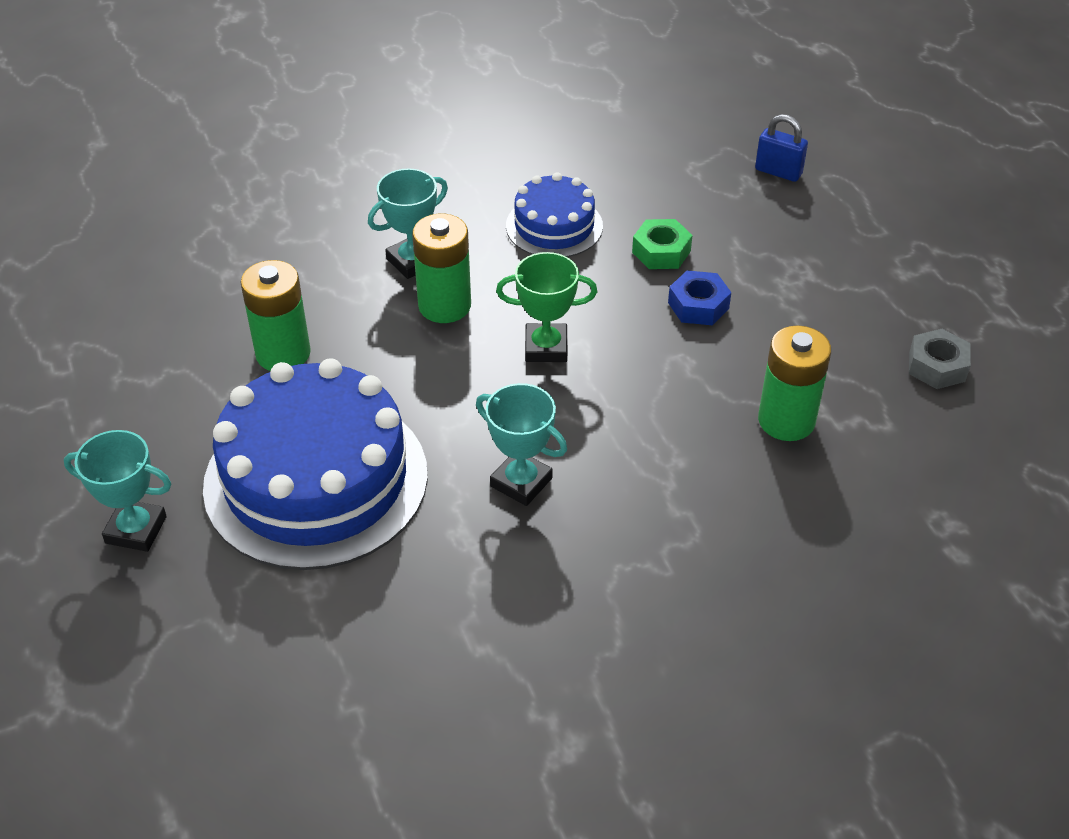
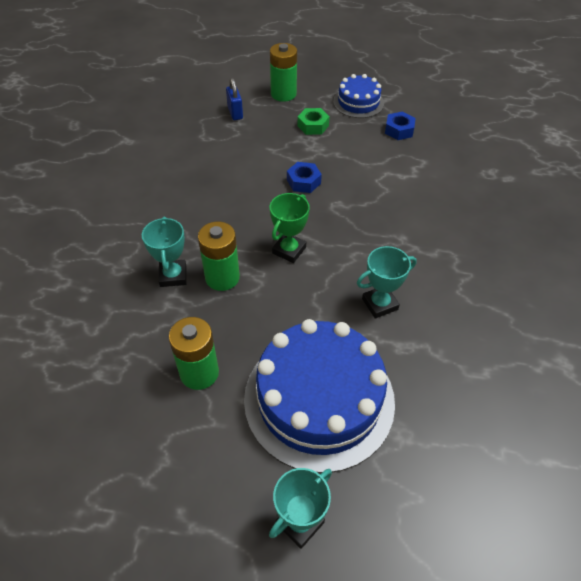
camera: 60 degrees left, 5 degrees up
blue cake [506,172,603,257] -> blue cake moved to [333,74,384,118]
green nut [632,219,693,269] -> green nut moved to [298,108,330,135]
blue padlock [755,114,808,182] -> blue padlock turned 75 degrees counterclockwise [226,78,243,120]
green battery [758,326,831,441] -> green battery moved to [270,43,297,102]
grey nut [909,329,971,389] -> blue nut [385,112,416,140]

